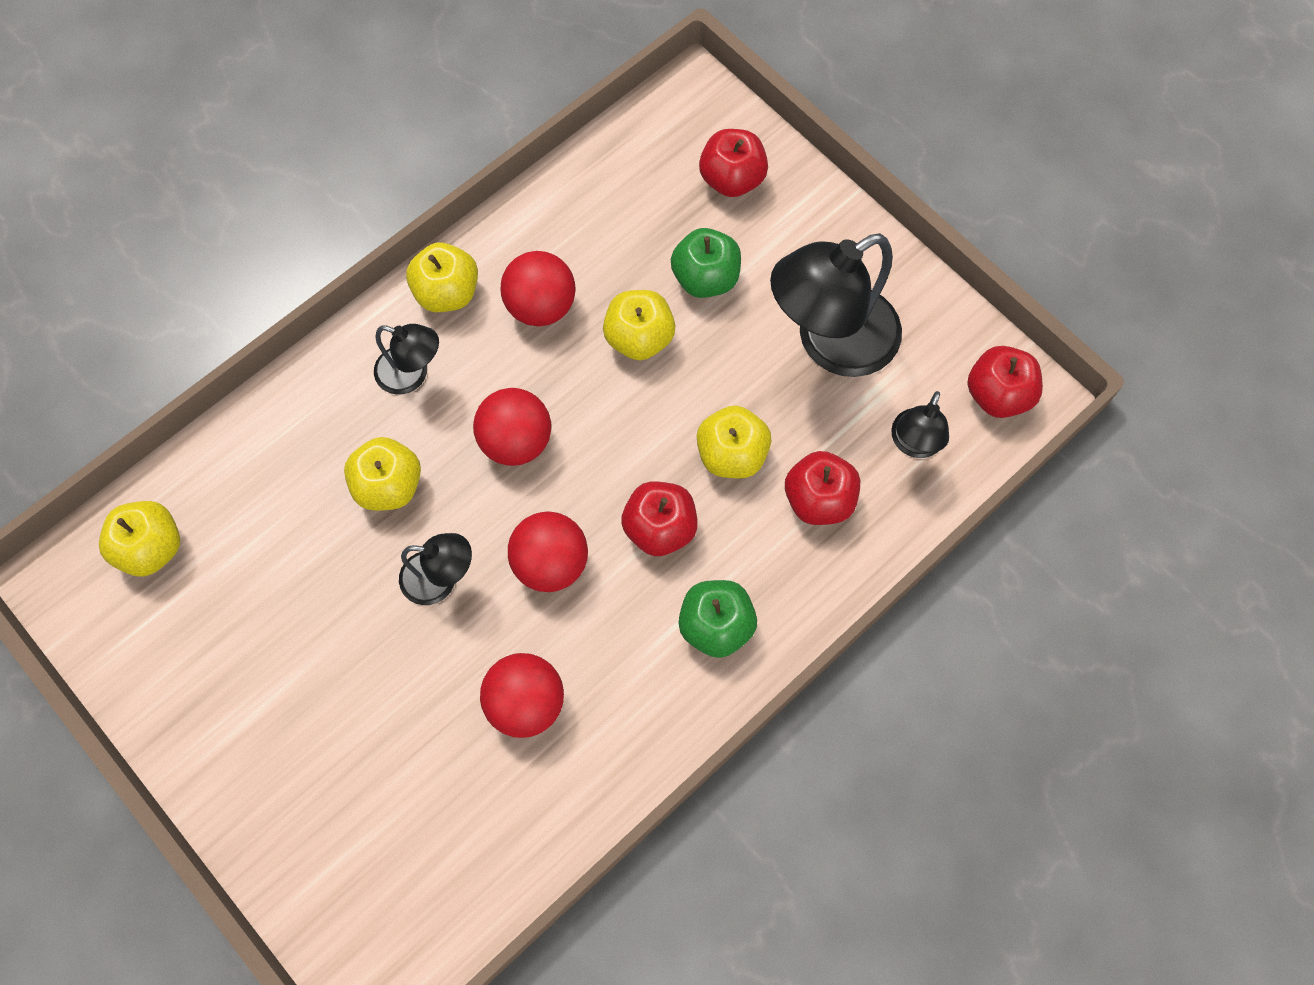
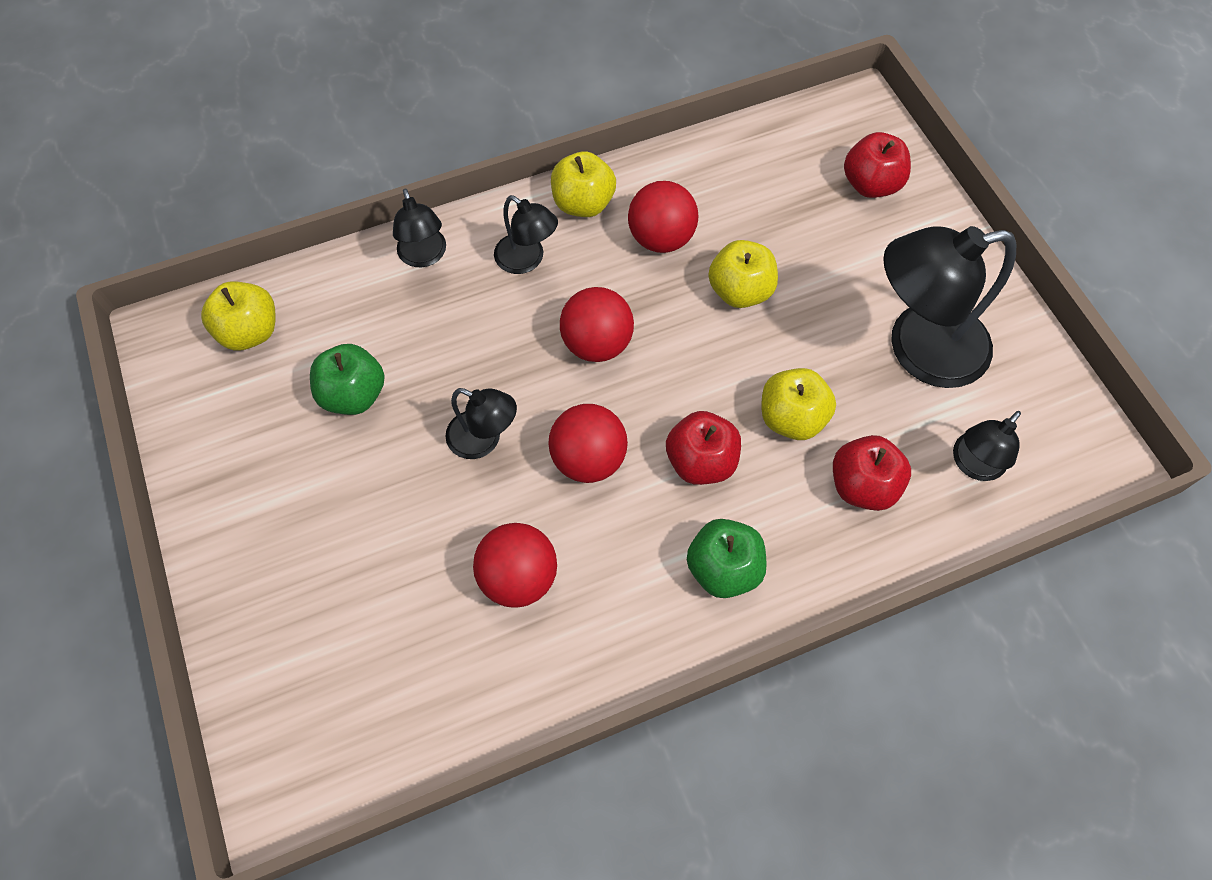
camera: 20 degrees right, 5 degrees down
yellow apple [344,437,421,511] -> none
green apple [671,228,741,298] -> green apple moved to [310,344,385,415]
red apple [968,346,1043,418] -> none
none -> black lamp [393,188,446,267]

